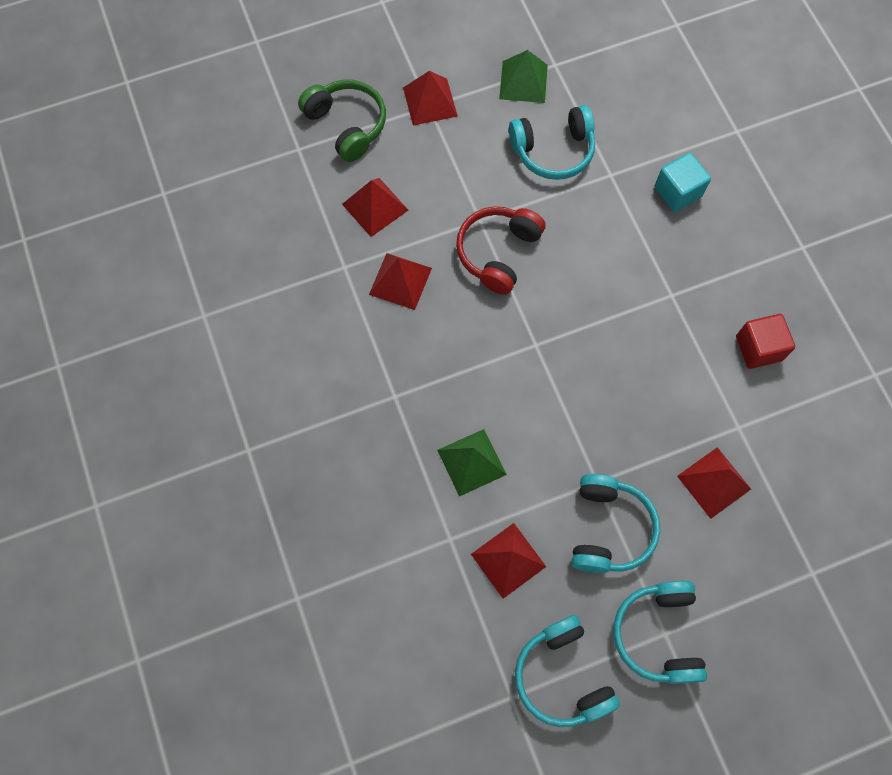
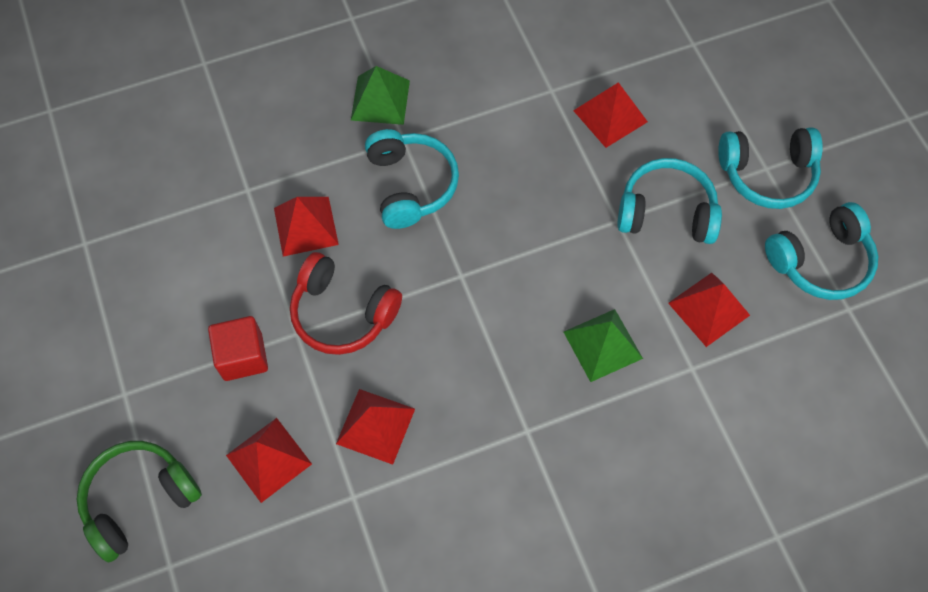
camera: 90 degrees left, 5 degrees down
red pyramid [403,71,458,126] -> red pyramid moved to [274,197,339,257]
green pyramid [499,50,548,103] -> green pyramid moved to [351,66,410,125]
turquoise headphones [509,105,595,180] -> turquoise headphones moved to [365,129,459,229]
turquoise cube [655,152,711,212] -> none
red cube [736,314,795,369] -> red cube moved to [208,316,268,381]

